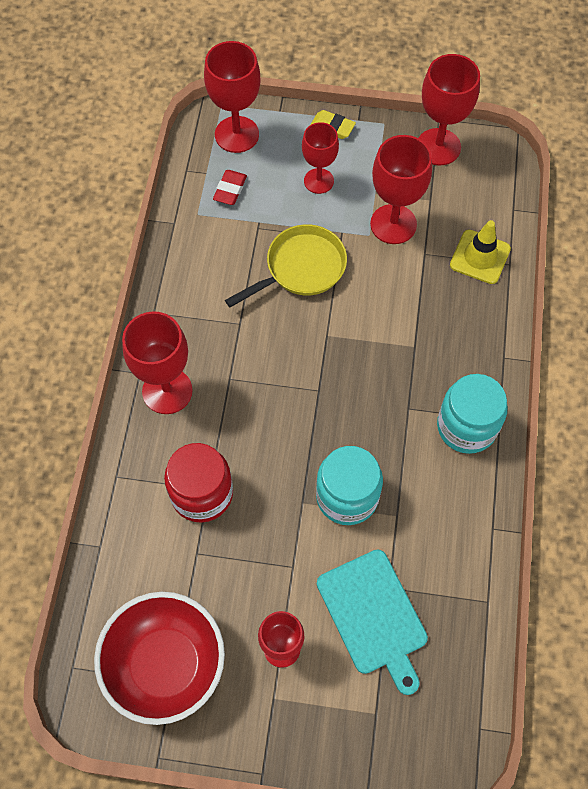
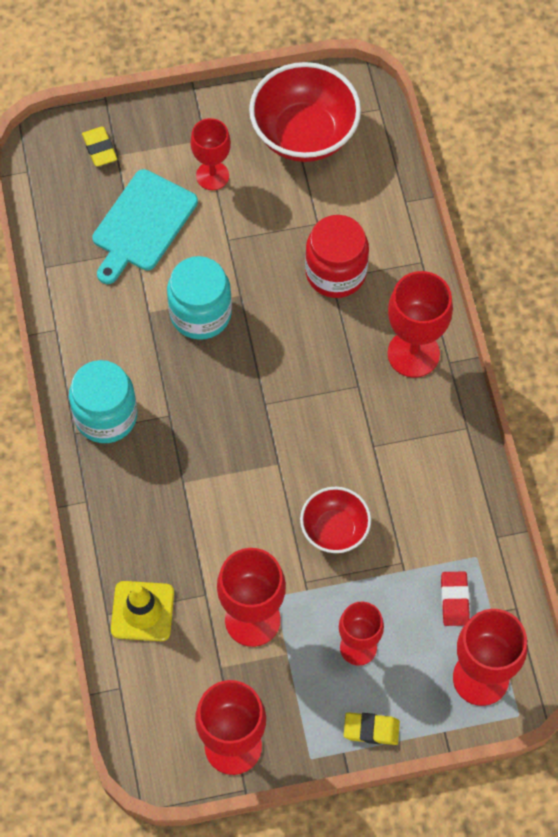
camera: 160 degrees right, 0 degrees up
yellow pan [225,224,347,307] -> red bowl [300,487,371,553]
turquoise cutting board [317,549,428,695] -> turquoise cutting board turned 105 degrees counterclockwise [92,169,198,284]
none -> yellow eraser [82,127,117,167]

